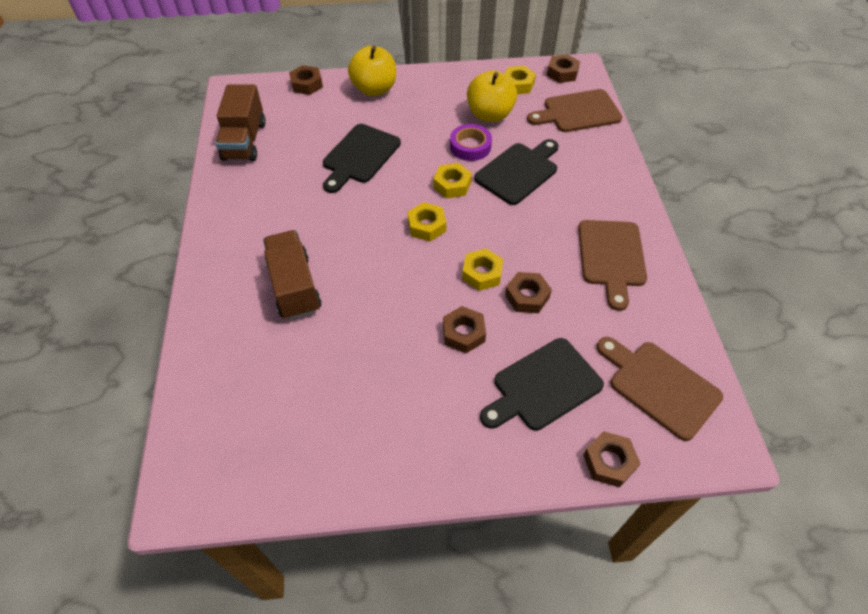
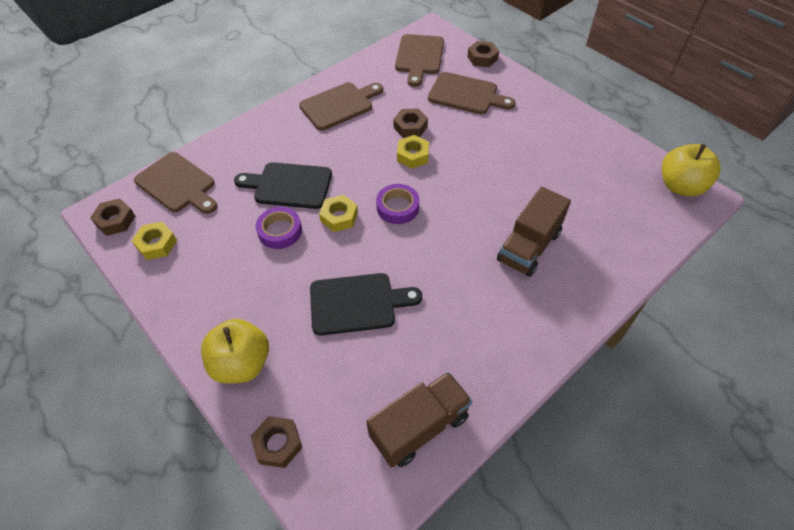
camera: 125 degrees left, 0 degrees up
yellow nut [408,202,446,242] -> purple tape [376,184,419,224]
brown nut [443,306,486,353] -> none
yellow apple [467,70,517,122] -> yellow apple moved to [662,144,720,197]
black cutting board [480,338,604,431] -> brown cutting board [428,72,515,114]

